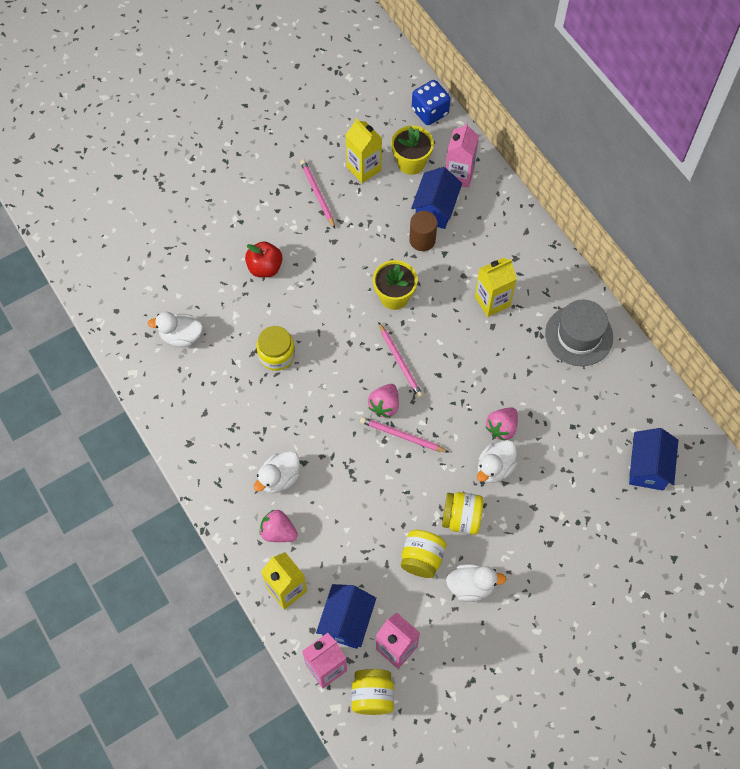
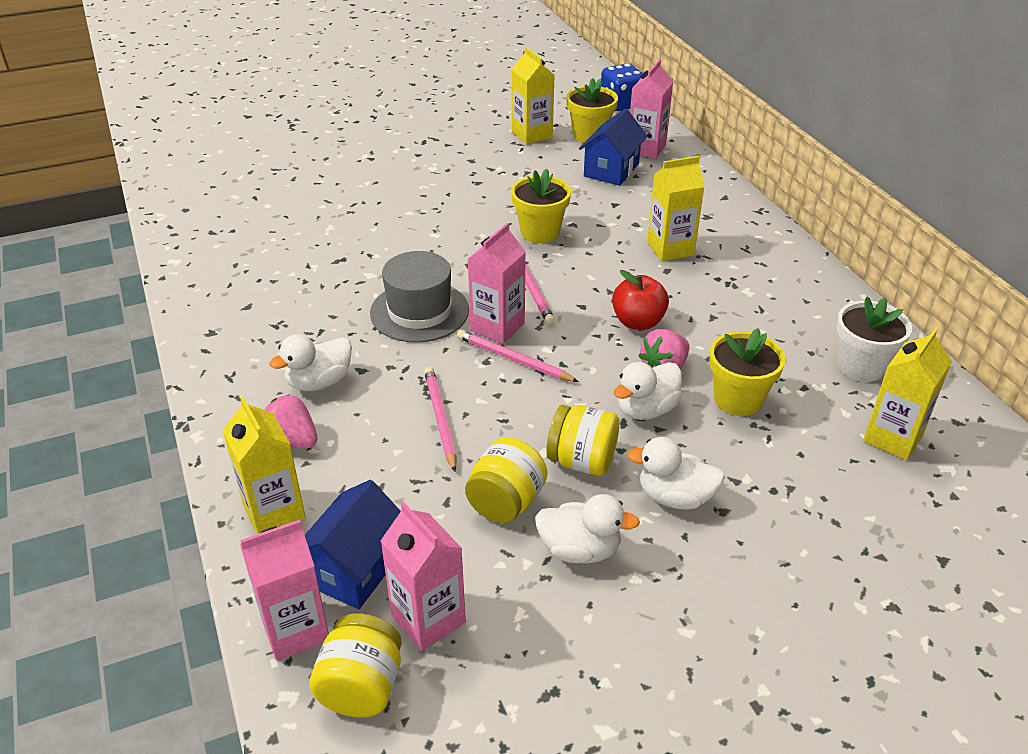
camera: 10 degrees right, 25 degrees down
white duck [148,312,203,347] -> white duck moved to [627,437,725,510]
red apple [245,241,283,277] -> red apple moved to [612,270,669,330]
yellow jar [256,326,295,371] -> none
pink pencil [300,159,335,228] -> pink pencil moved to [424,367,457,472]
pink strawberry [368,384,399,417] -> pink carton [468,223,526,344]
brown cylinder [409,211,437,251] -> none
grey hat [545,300,613,366] -> grey hat moved to [370,251,469,343]
blue house [629,428,678,491] -> yellow carton [863,328,952,460]
none -> yellow flower pot [709,328,785,416]
none -> white flower pot [836,297,912,382]

